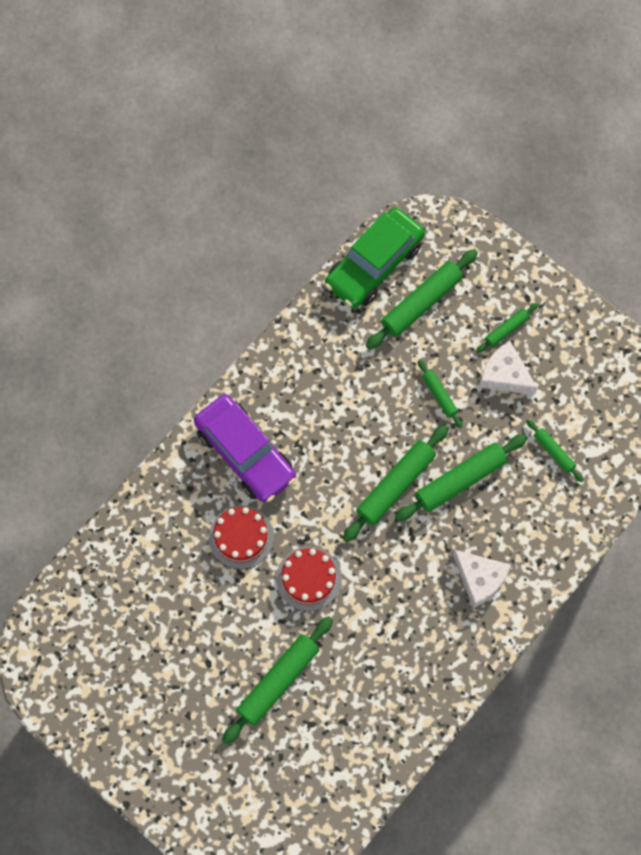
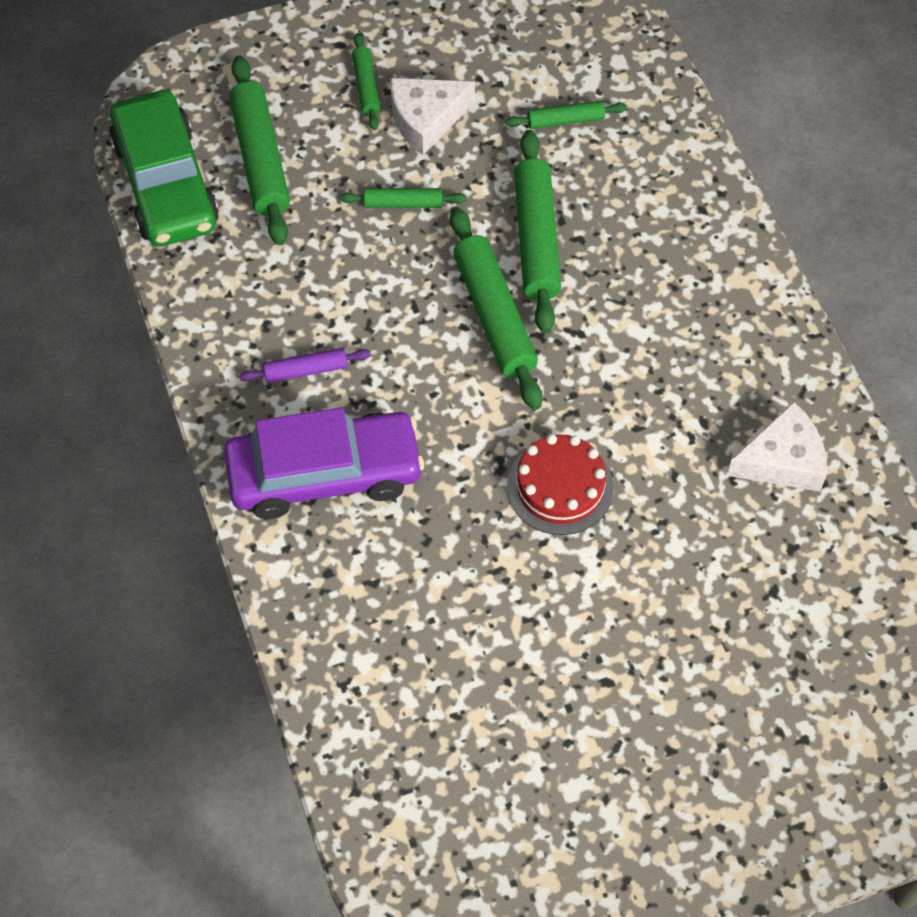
camera: 60 degrees left, 10 degrees down
red cake [209,505,274,569] -> none
green rolling pin [222,616,333,745] -> none
white cheese [452,549,511,608] -> white cheese moved to [727,401,827,491]
none -> purple rolling pin [239,348,371,383]

